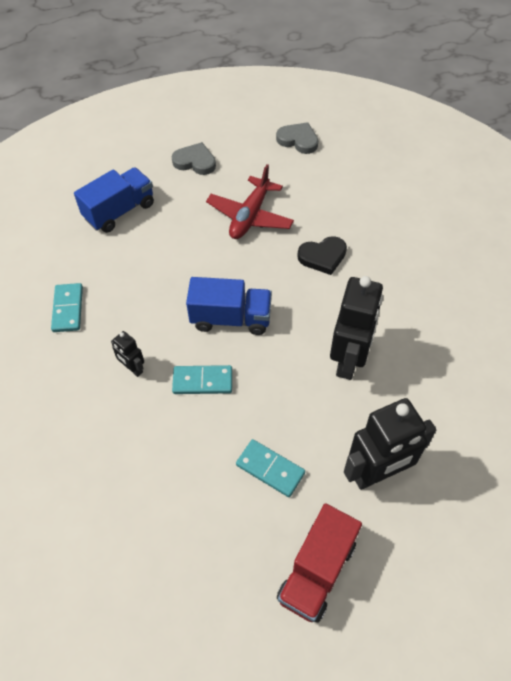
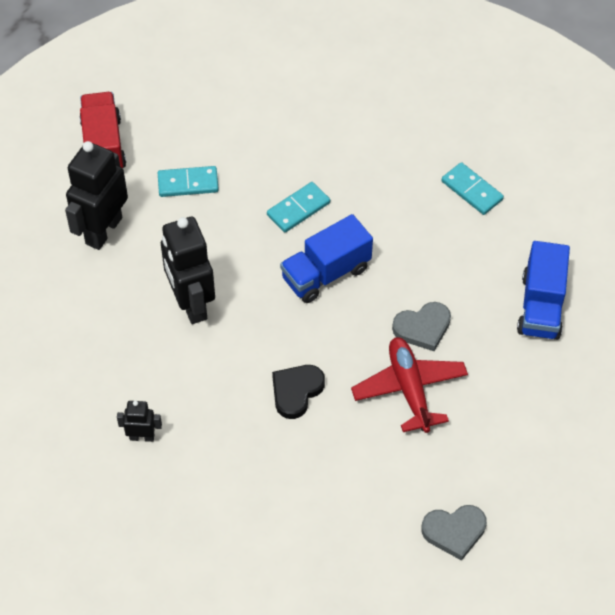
camera: 140 degrees right, 0 degrees up
black robot [111,331,144,377] -> black robot moved to [117,401,162,442]
grey heart [172,142,216,175] -> grey heart moved to [392,302,451,351]

